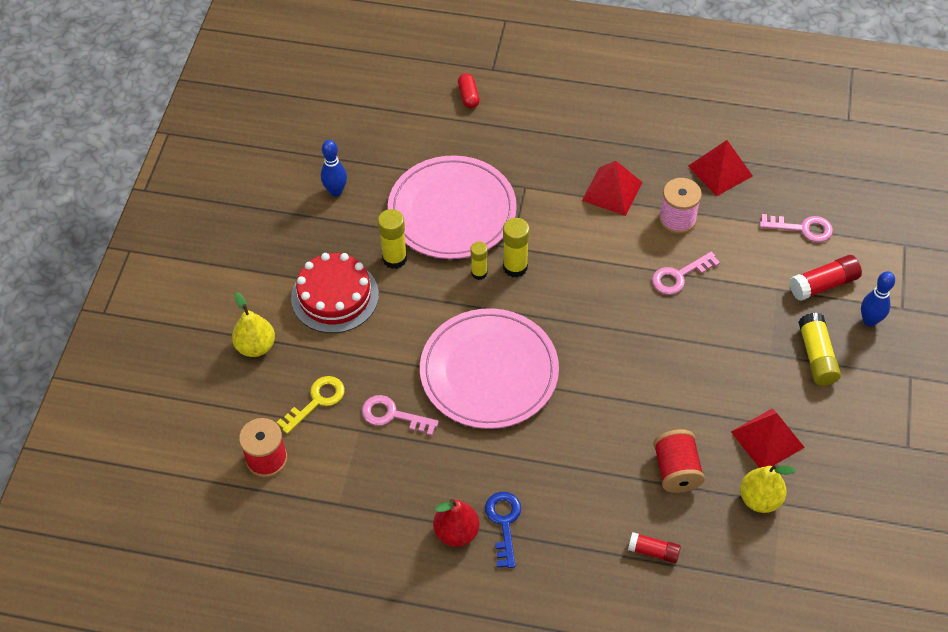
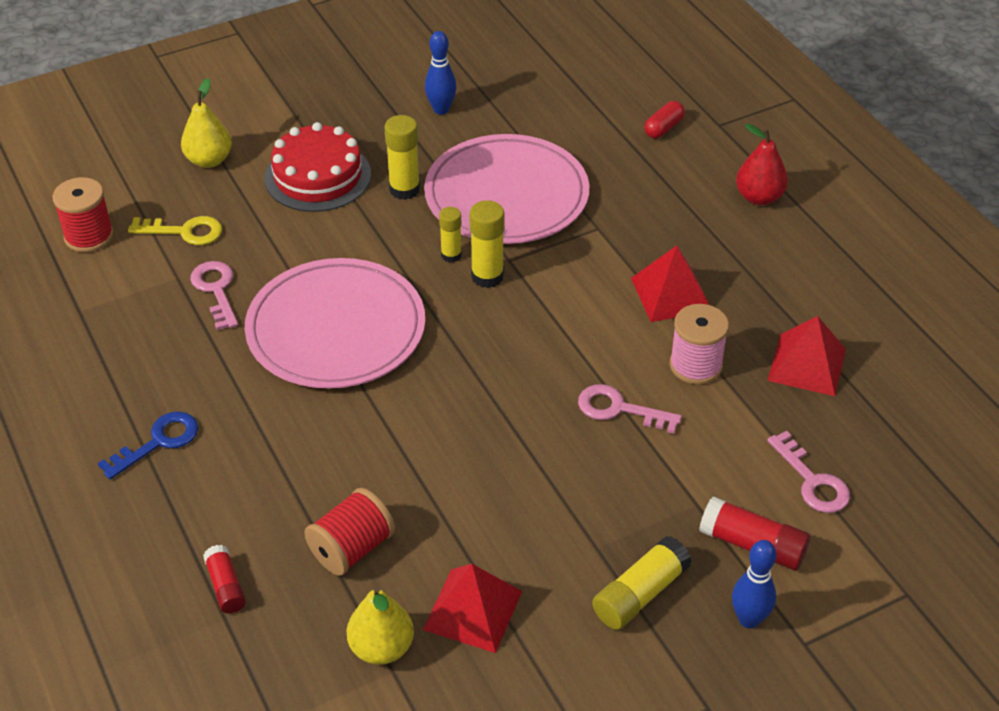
camera: 50 degrees right, 10 degrees down
red pear [433,499,480,547] -> red pear moved to [736,124,788,205]

